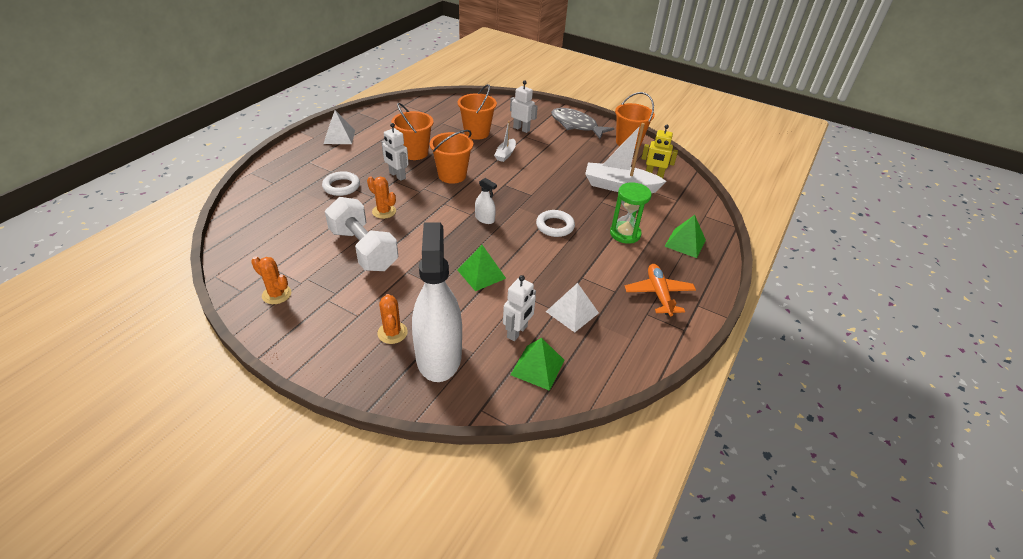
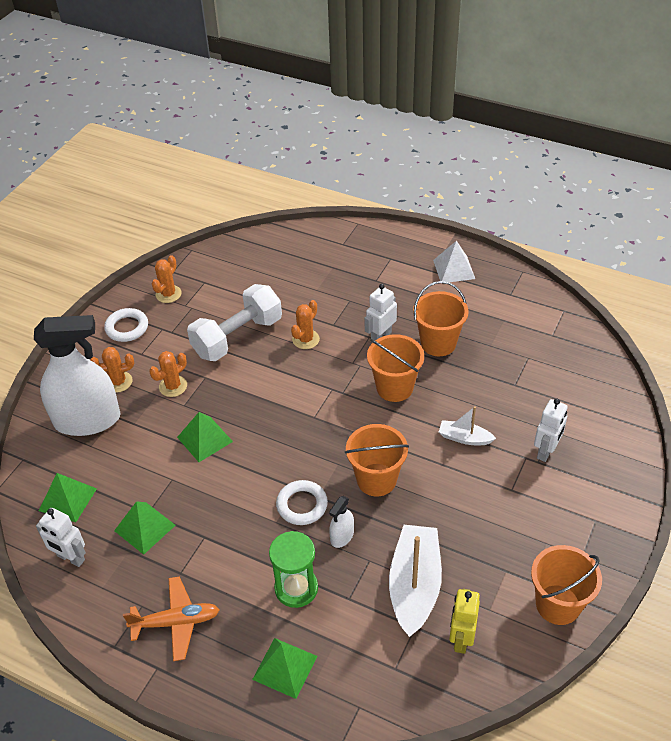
camera: 90 degrees right, 5 degrees up
white ring [322,171,360,196] -> white ring moved to [104,308,148,342]
orange bucket [458,84,497,140] -> orange bucket moved to [345,424,409,496]
white spray bottle [475,178,497,224] -> white spray bottle moved to [329,496,354,548]
white robot [503,275,536,341] -> white robot moved to [36,508,86,567]
white pyramid [546,283,599,332] -> green pyramid [114,501,176,555]
grey fish [551,108,614,139] -> none
none -> orange cactus [149,351,187,397]

